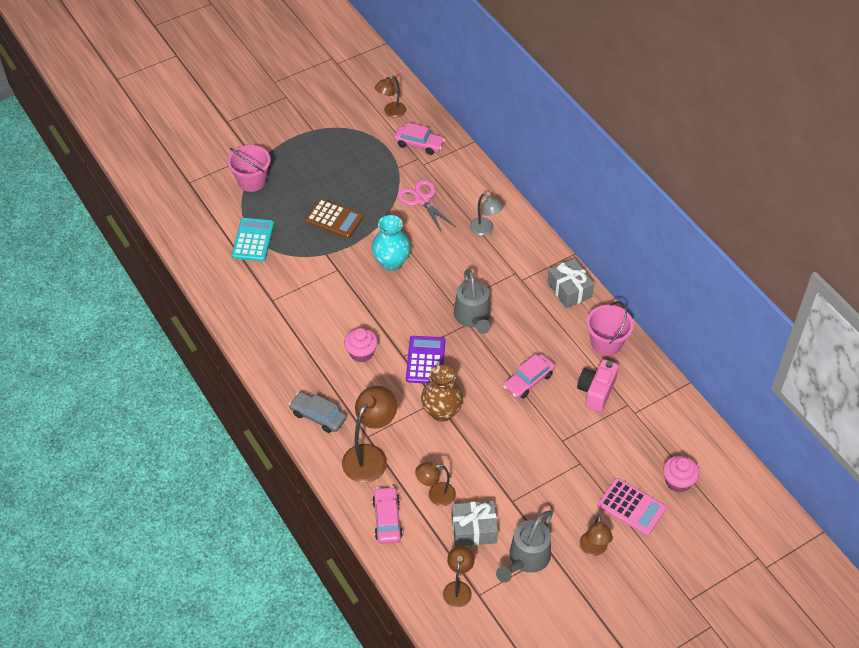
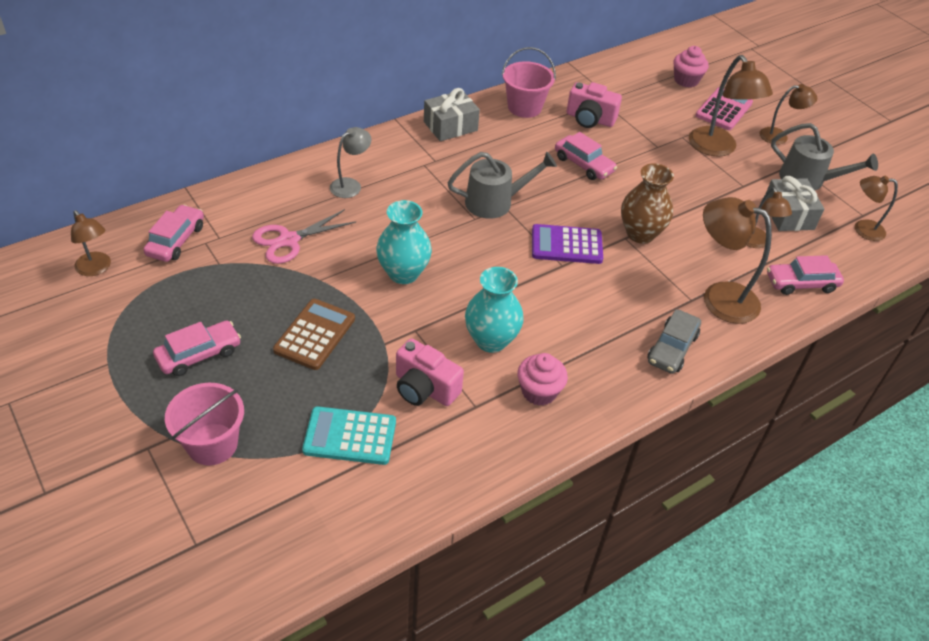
camera: 95 degrees left, 5 degrees down
pink cupcake [344,328,378,362] -> pink cupcake moved to [517,353,568,406]
none -> pink car [153,320,241,376]
none -> pink camera [396,338,464,406]
none -> turquoise vase [465,267,524,353]
none -> brown lamp [689,55,773,157]

